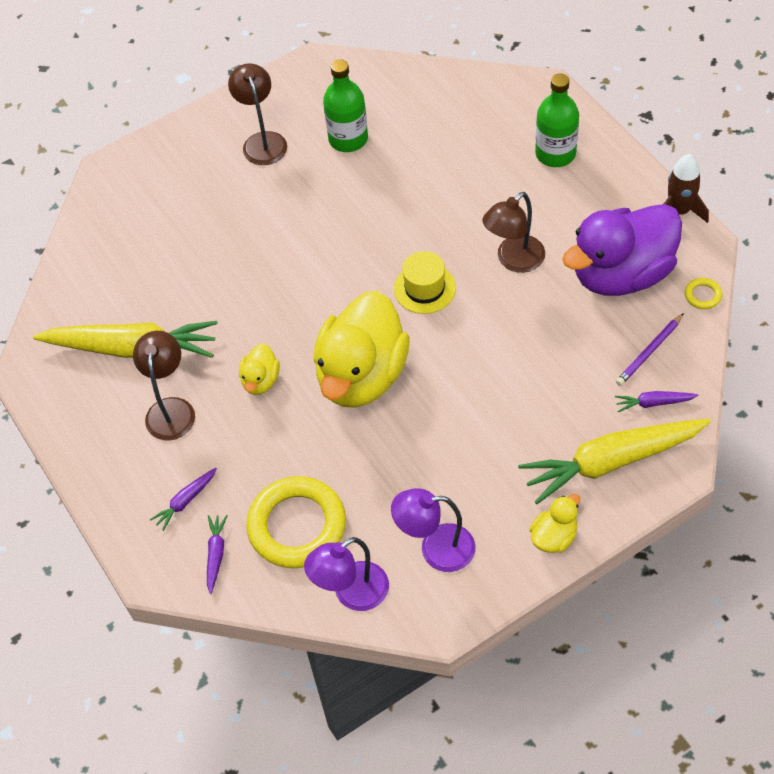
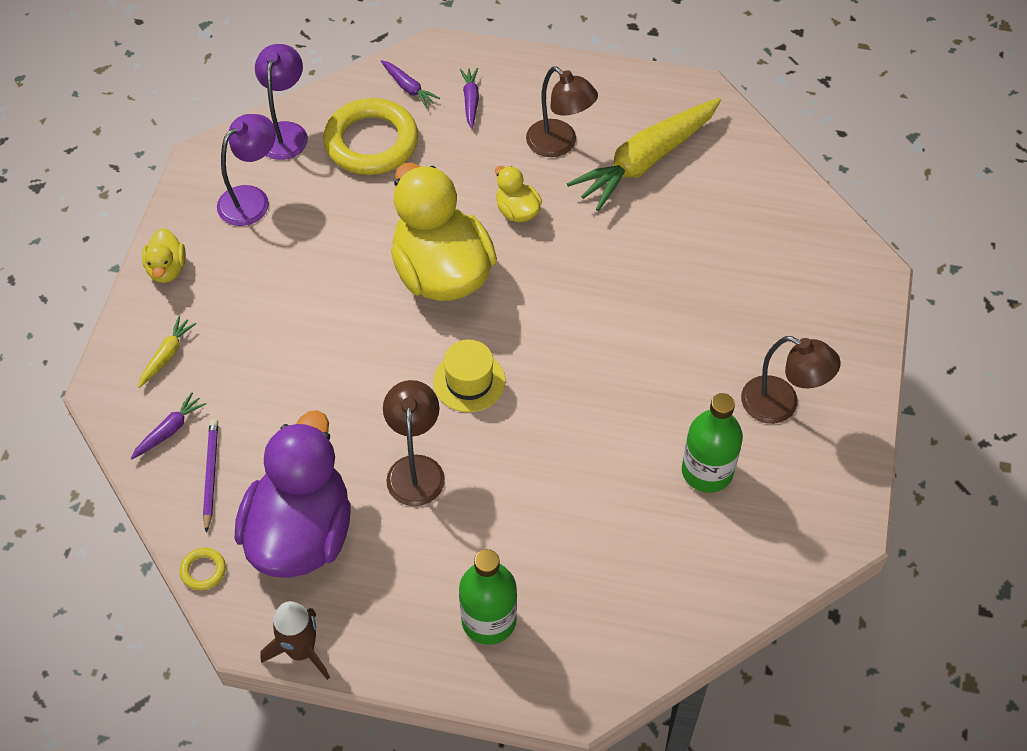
camera: 130 degrees right, 0 degrees up
yellow carrot [518,419,711,504] -> yellow carrot [138,316,196,388], size x0.43

